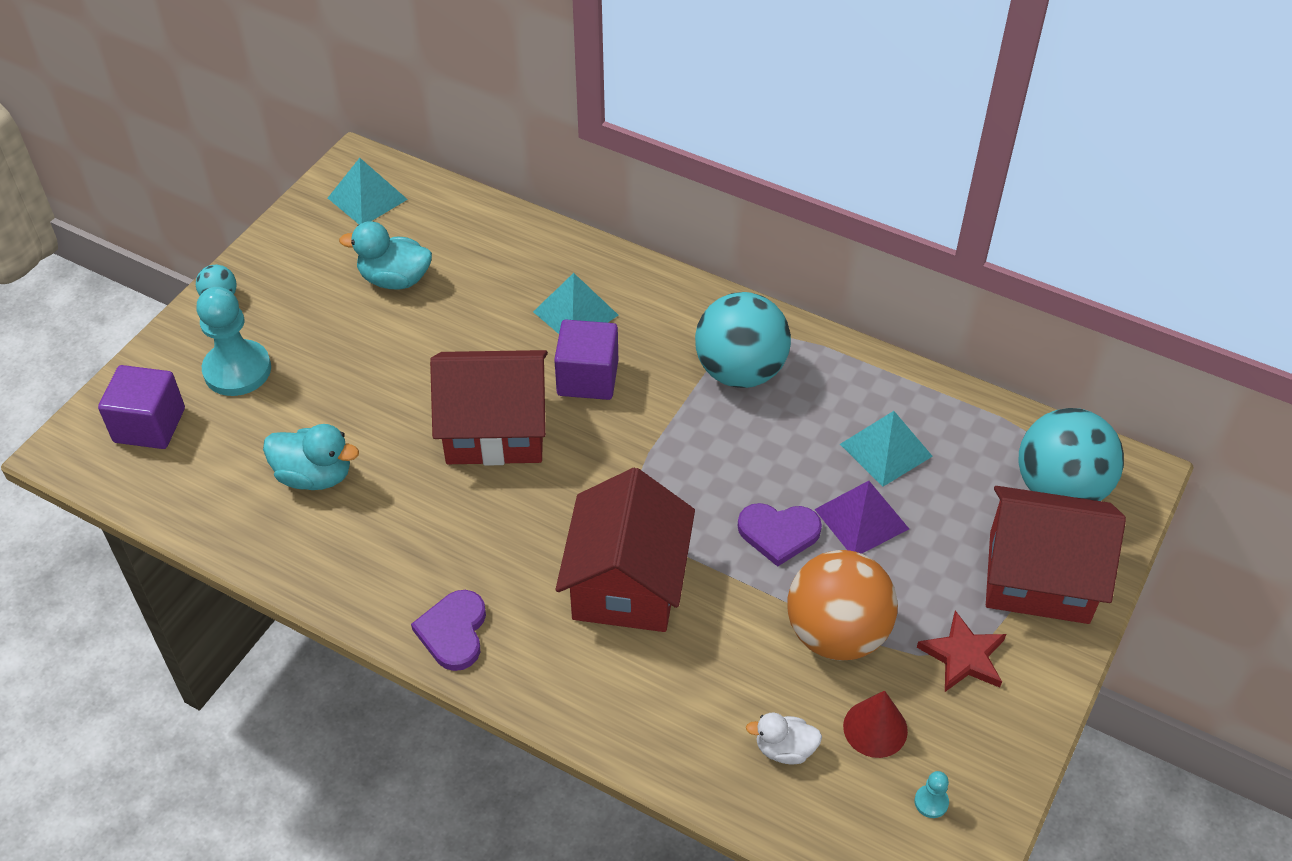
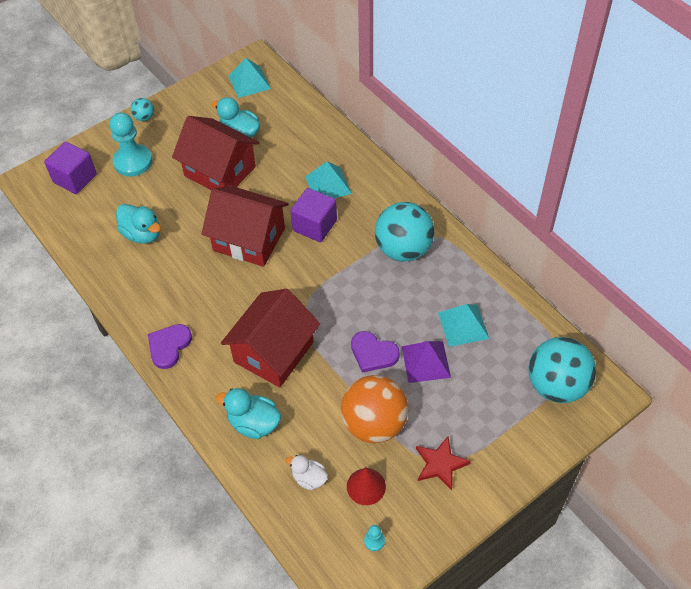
camera: 25 degrees right, 5 degrees up
red house [986,486,1126,624] -> red house moved to [172,116,259,190]
none -> turquoise duck [216,388,281,439]

